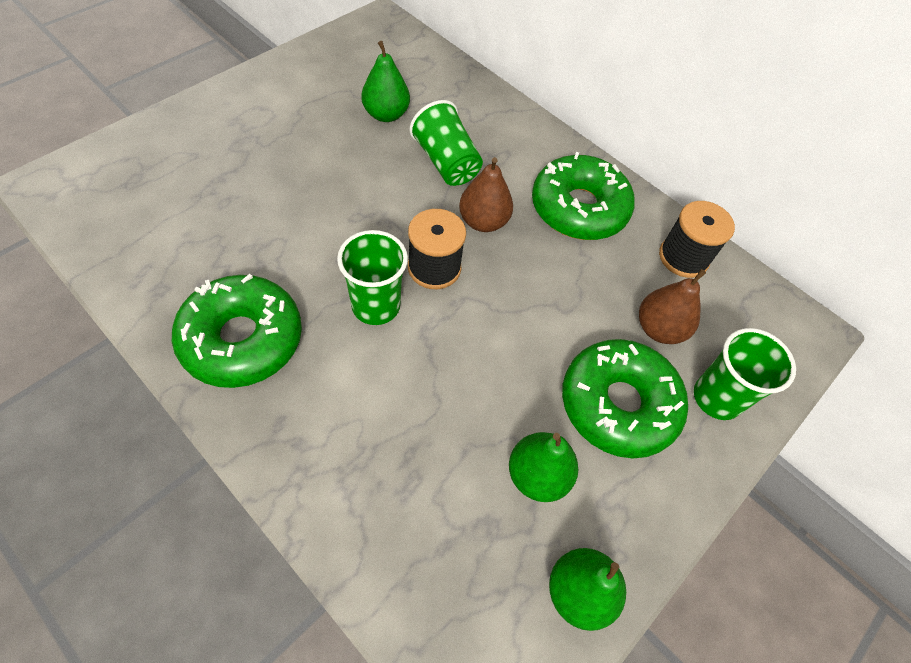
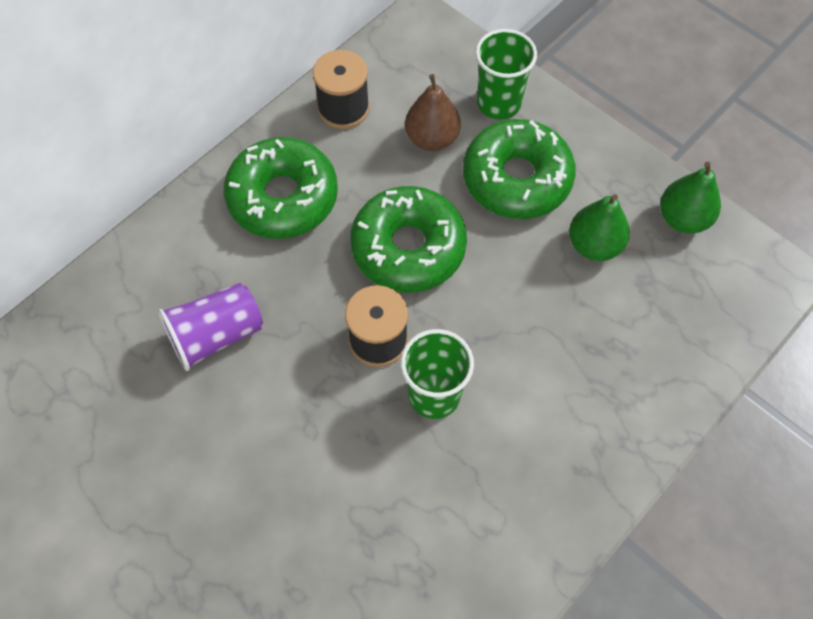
camera: 85 degrees left, 5 degrees up
green donut [172,274,302,388] -> green donut moved to [350,186,467,293]
green pear [361,41,410,122] -> none
green cup [409,100,483,186] -> purple cup [158,283,263,371]
brown pear [459,157,513,232] -> none

